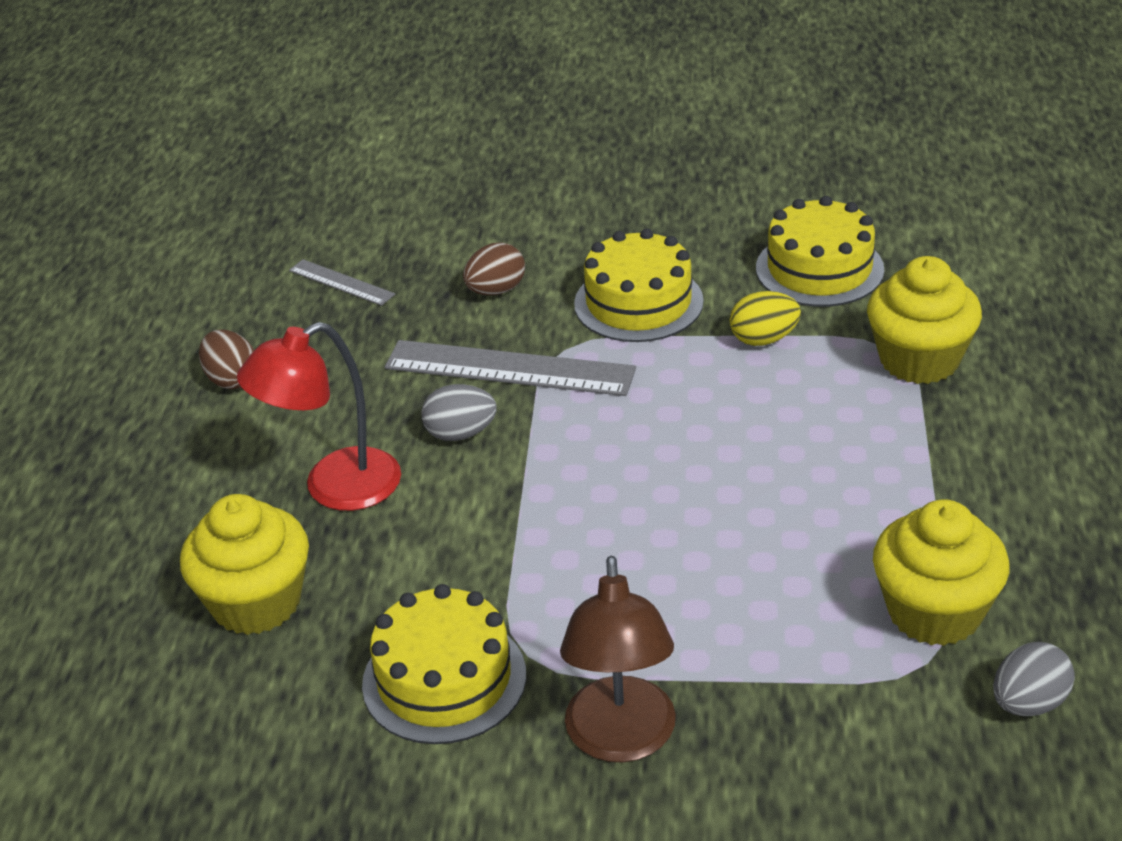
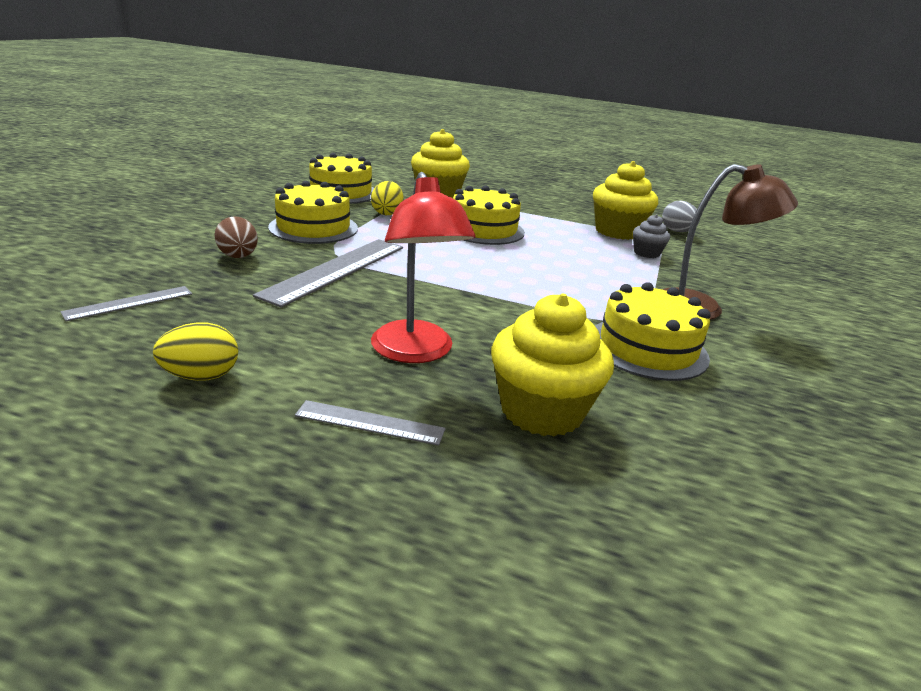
camera: 80 degrees left, 10 degrees down
brown egg [199,329,254,389] -> yellow egg [153,322,238,381]
grey egg [421,384,497,441] -> none
none -> grey ruler [295,400,445,446]
none -> yellow cake [453,185,525,245]
none -> grey cupcake [633,214,670,258]

